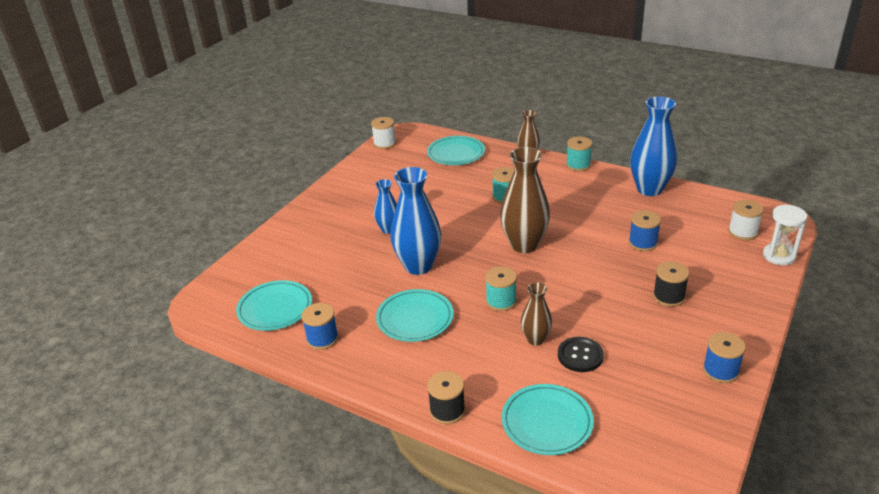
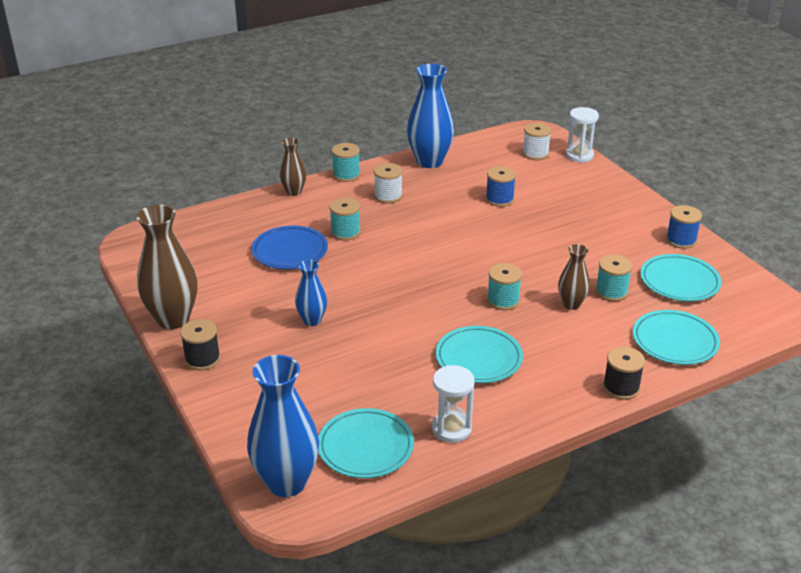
camera: 60 degrees left, 0 degrees up
blue spool [301,303,339,350] -> white hourglass [432,365,475,443]
white spool [371,117,396,149] -> white spool moved to [374,163,403,204]
blue vase [390,167,441,275] -> blue vase moved to [247,355,319,497]
turquoise plate [427,136,485,165] -> turquoise plate moved to [640,254,722,301]
brown vase [500,147,550,253] -> brown vase moved to [137,205,197,329]
black button [558,337,604,372] -> turquoise spool [595,255,632,301]
black spool [653,262,689,307] -> black spool moved to [180,319,221,371]
none -> blue plate [251,226,328,269]

